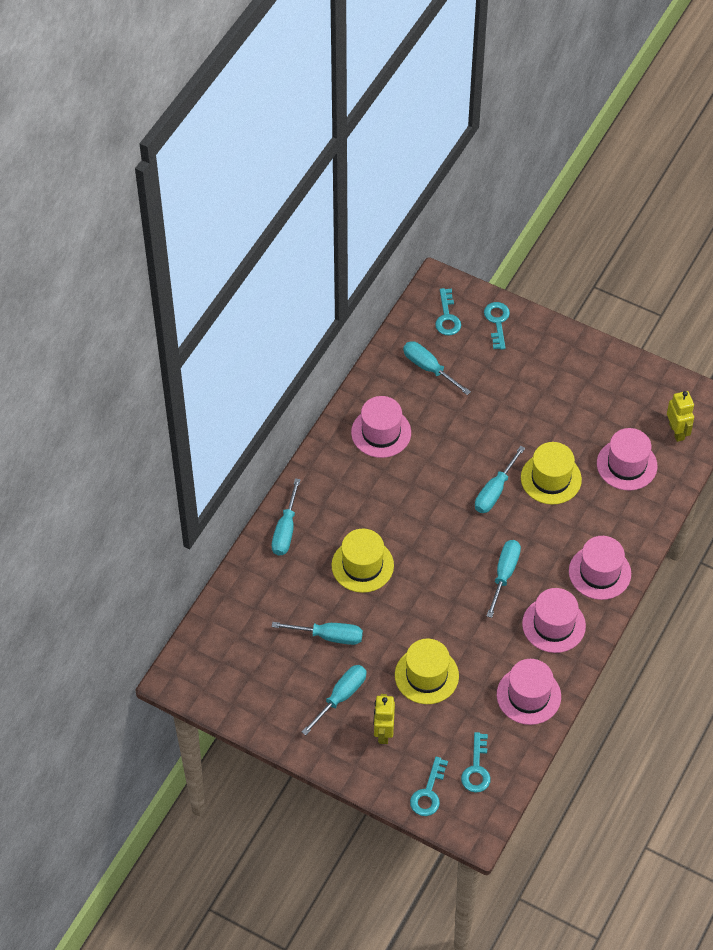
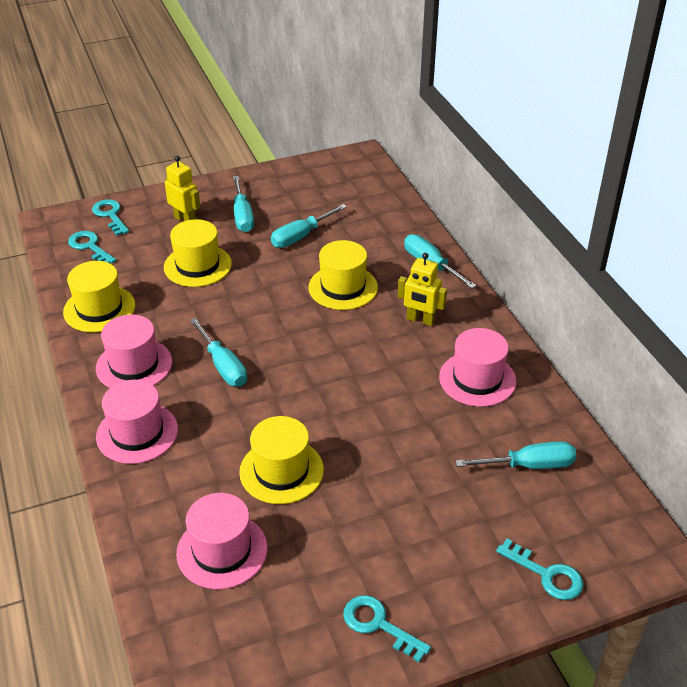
camera: 130 degrees right, 15 degrees down
turquoise key [435,288,461,335] -> turquoise key moved to [343,595,431,662]
turquoise screwdriver [475,446,525,513] -> none
pink hat [497,659,561,725] -> yellow hat [63,261,135,332]
yellow robot [667,391,694,442] -> yellow robot moved to [398,253,447,326]

